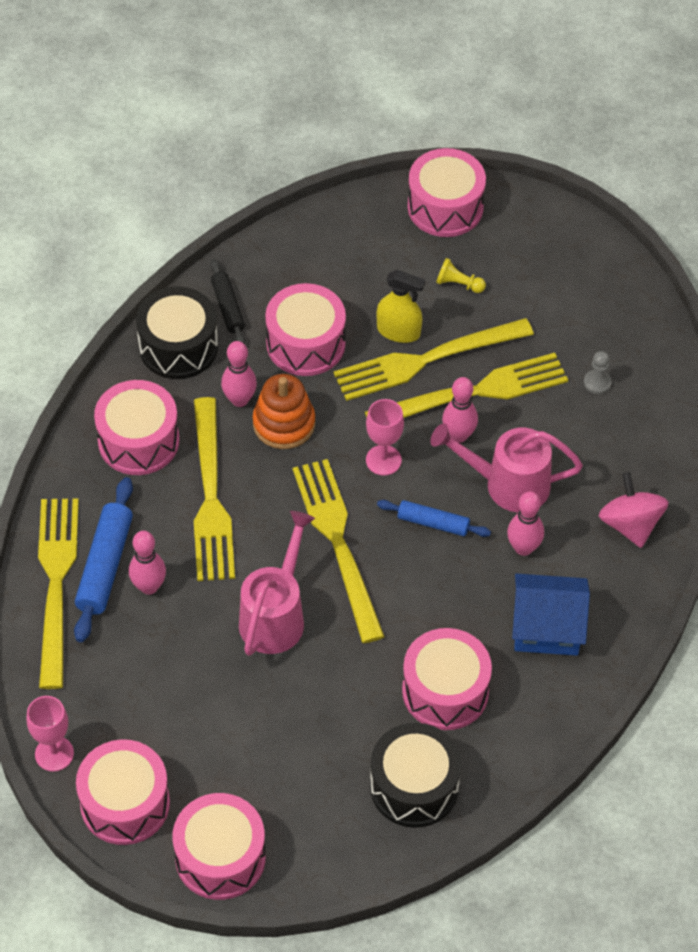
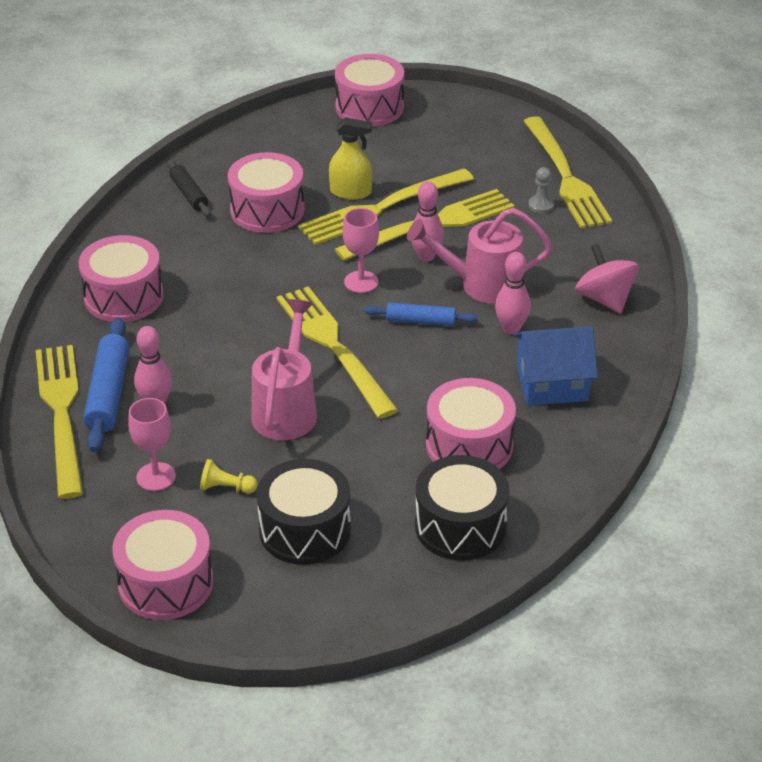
camera: 10 degrees left, 15 degrees down
pink goblet [27,696,74,772] -> pink goblet moved to [128,398,176,491]
black drum [136,286,218,379] -> black drum moved to [256,459,351,565]
pink drum [172,793,266,900] -> none
yellow fork [194,397,235,581] -> yellow fork moved to [524,116,612,229]
pink bowling pin [221,341,257,407] -> none
orange stacking toy [252,374,315,449] -> none
yellow pawn [436,258,486,293] -> yellow pawn moved to [200,459,258,494]

